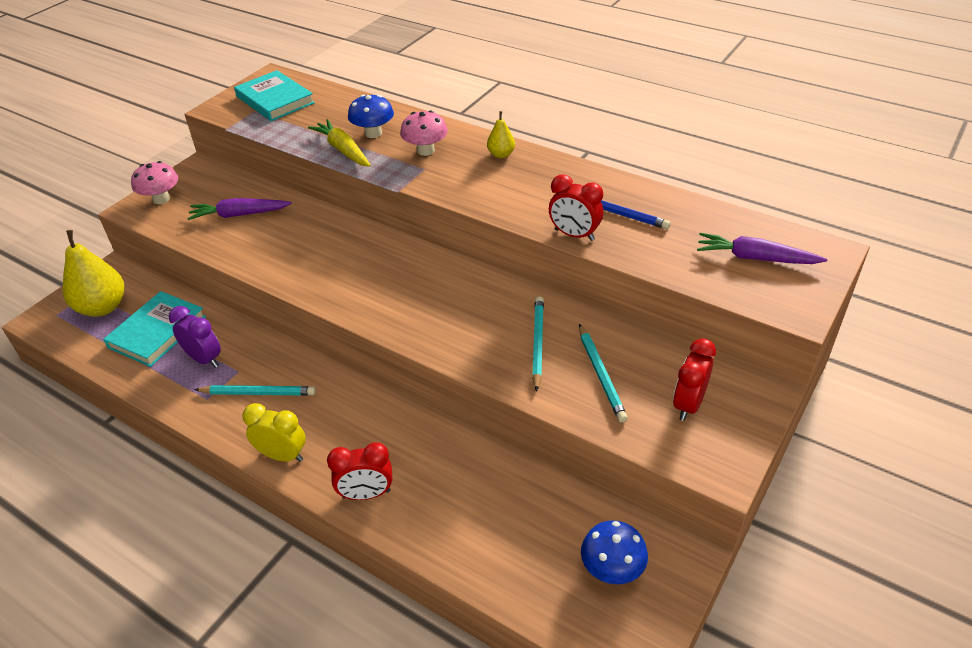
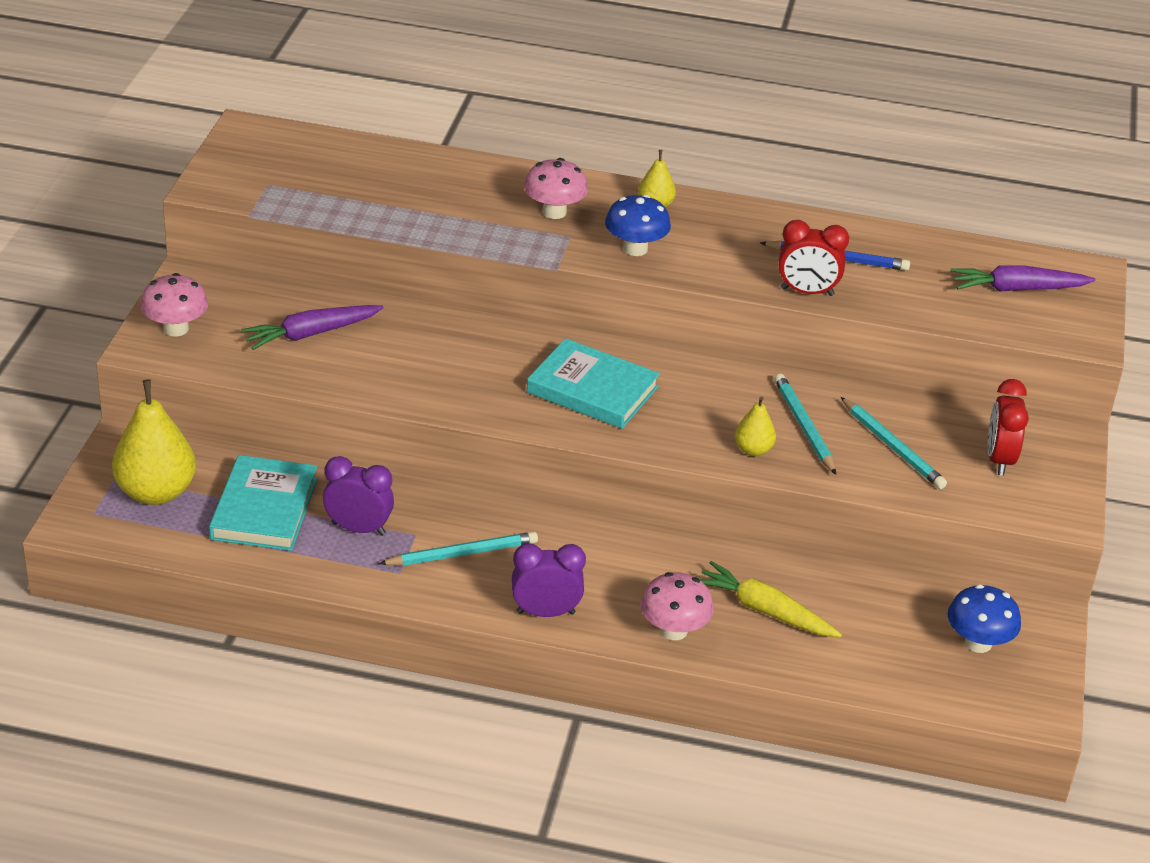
camera: 25 degrees left, 5 degrees down
turquoise book [234,70,315,121] -> turquoise book moved to [527,338,660,429]
yellow clock [242,403,306,462] -> purple clock [512,543,586,617]
yellow carrot [308,119,371,167] -> yellow carrot moved to [700,561,842,637]
red clock [327,442,392,500] -> pink mushroom [640,572,714,640]
blue mushroom [348,95,394,138] -> blue mushroom moved to [605,194,671,256]
none -> yellow pear [735,396,776,456]

